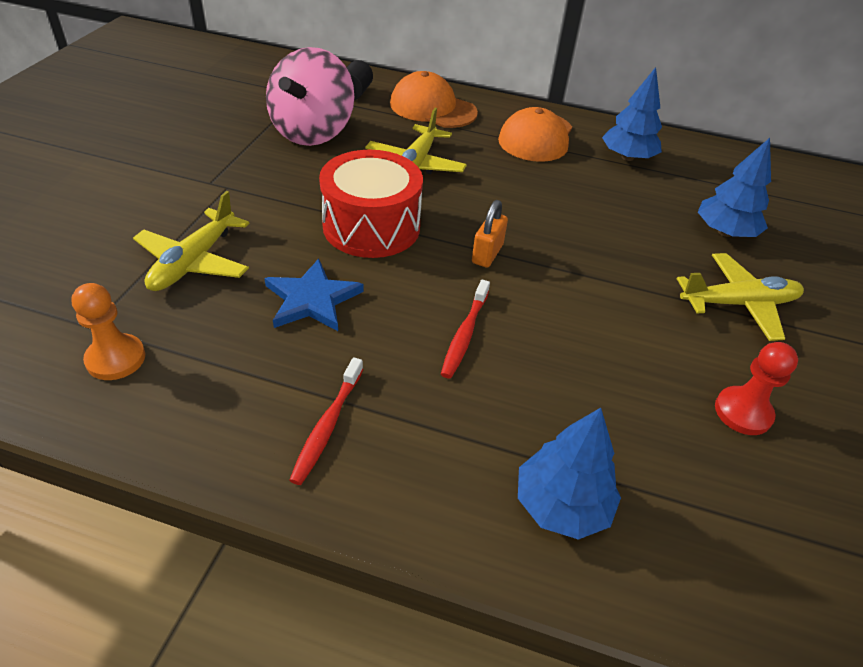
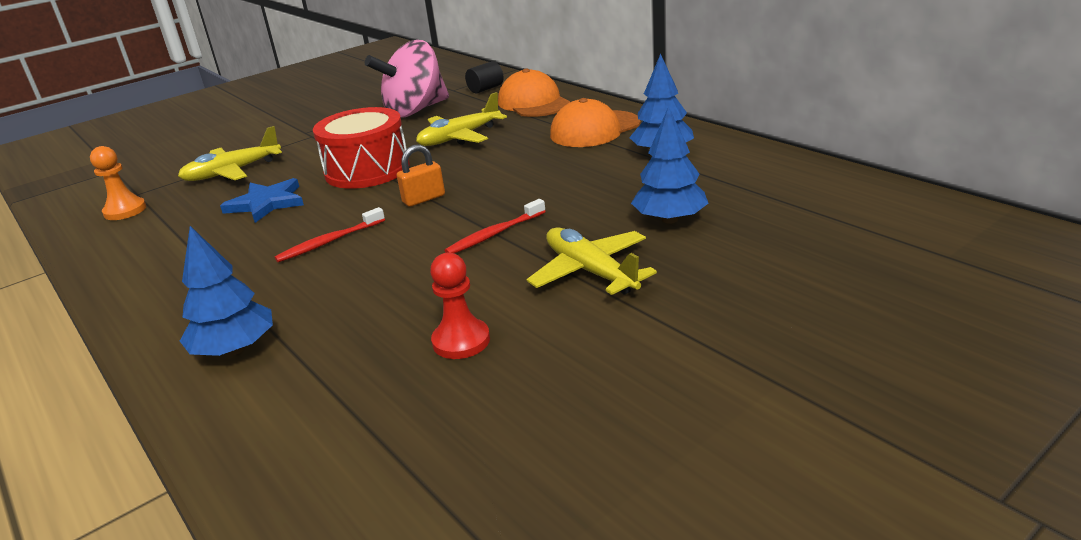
camera: 40 degrees right, 15 degrees down
red toothbrush [289,357,363,485] -> red toothbrush moved to [444,199,546,253]
yellow plane [677,253,804,341] -> yellow plane turned 150 degrees counterclockwise [527,227,657,295]

